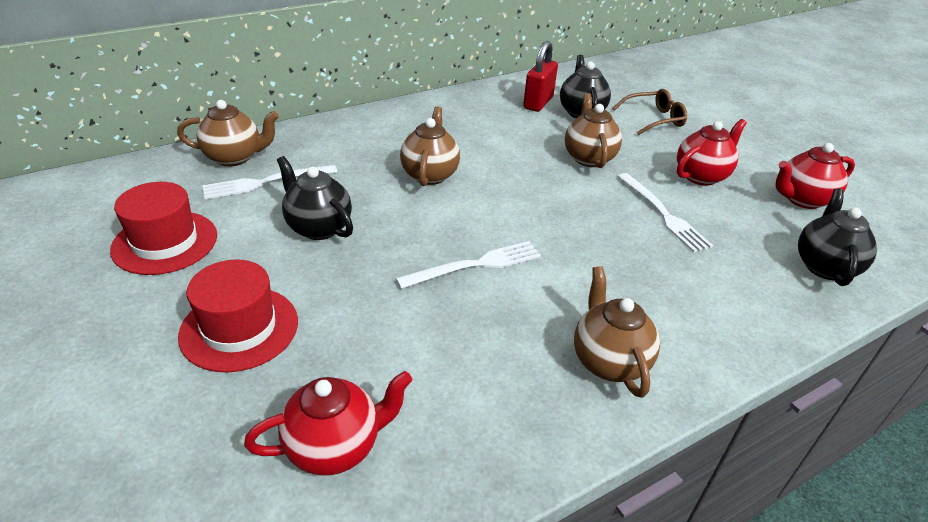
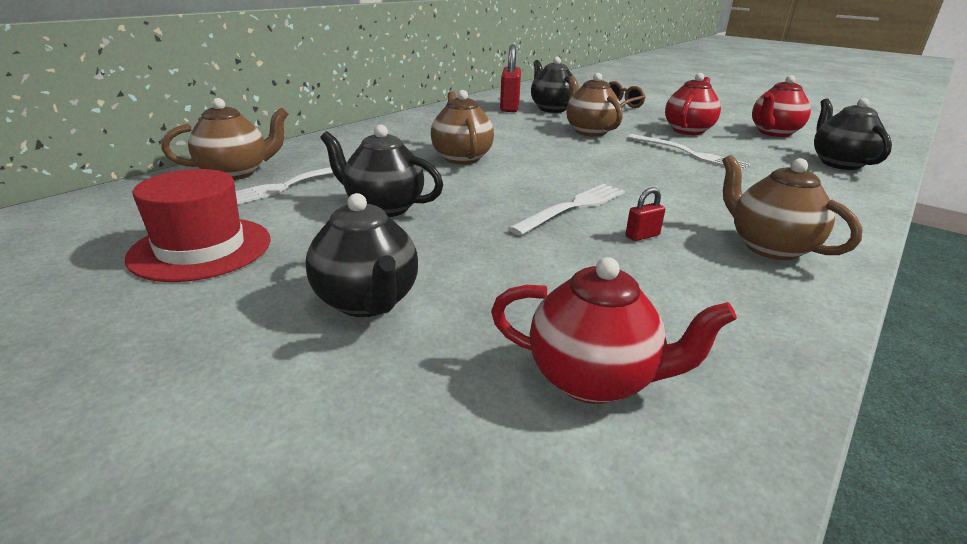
camera: 20 degrees left, 10 degrees down
red hat [178,259,298,372] -> black teapot [305,193,418,317]
red teapot [244,371,412,475] -> red teapot turned 60 degrees clockwise [491,257,737,404]
none -> red padlock [626,187,665,241]

